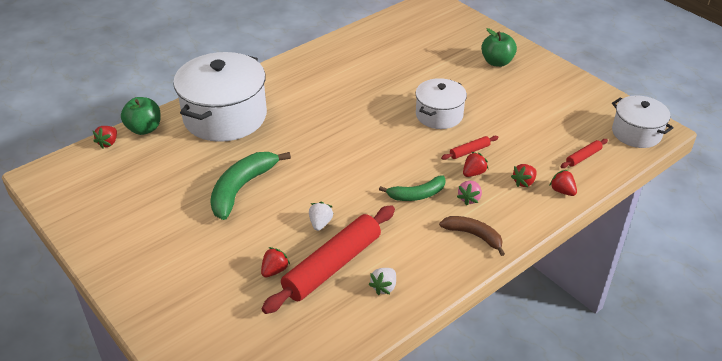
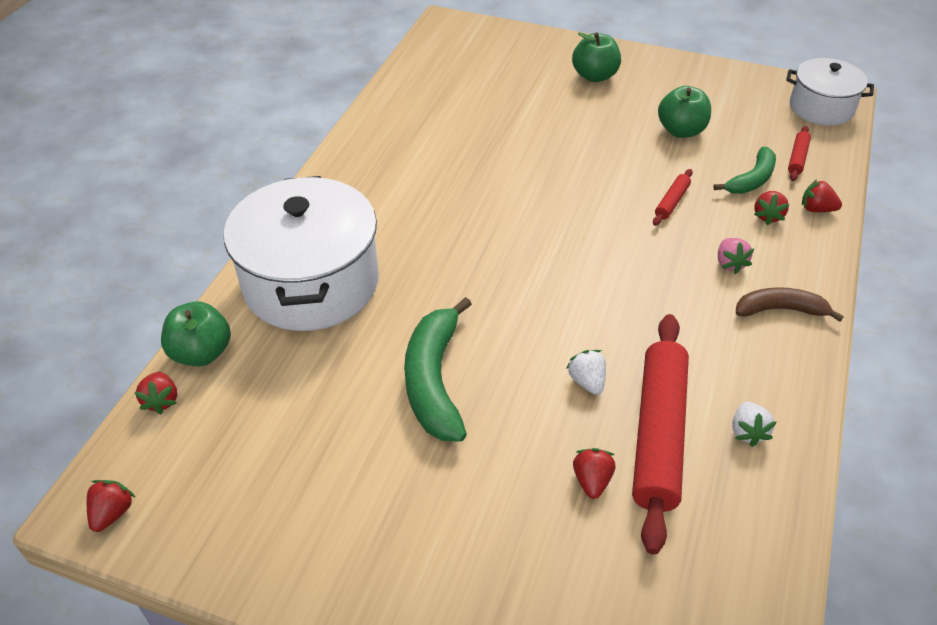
camera: 30 degrees left, 5 degrees up
green banana [379,175,446,201] -> green banana moved to [713,147,776,194]
white pot [416,78,467,129] -> none
red strawberry [463,152,488,177] -> red strawberry moved to [87,480,136,532]
none -> green apple [658,86,711,138]

